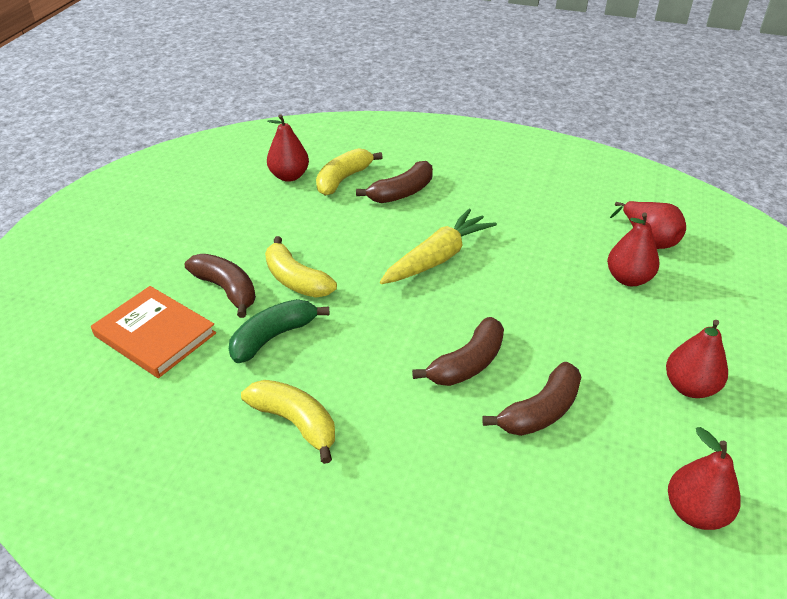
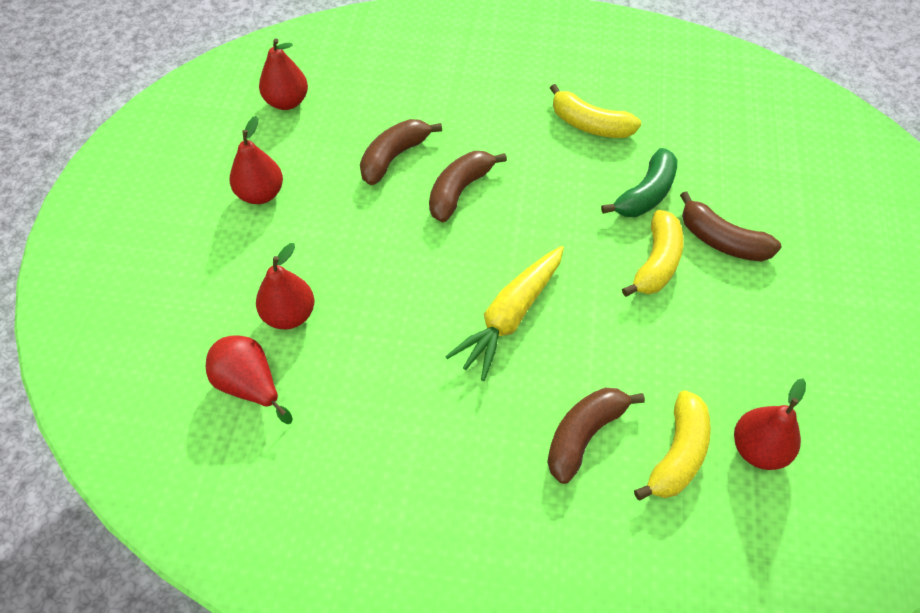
camera: 170 degrees right, 15 degrees up
orange book [91,286,216,378] -> none
yellow banana [265,236,337,298] -> yellow banana turned 75 degrees clockwise [622,210,683,297]

